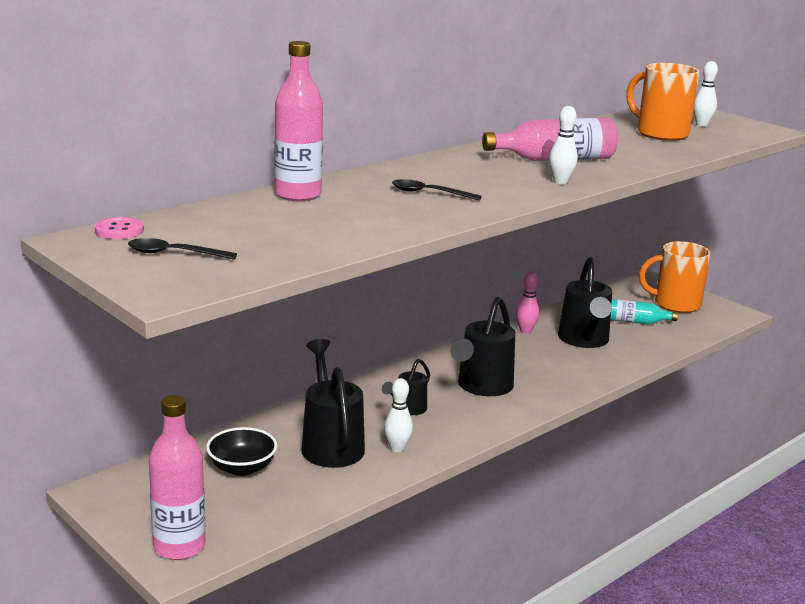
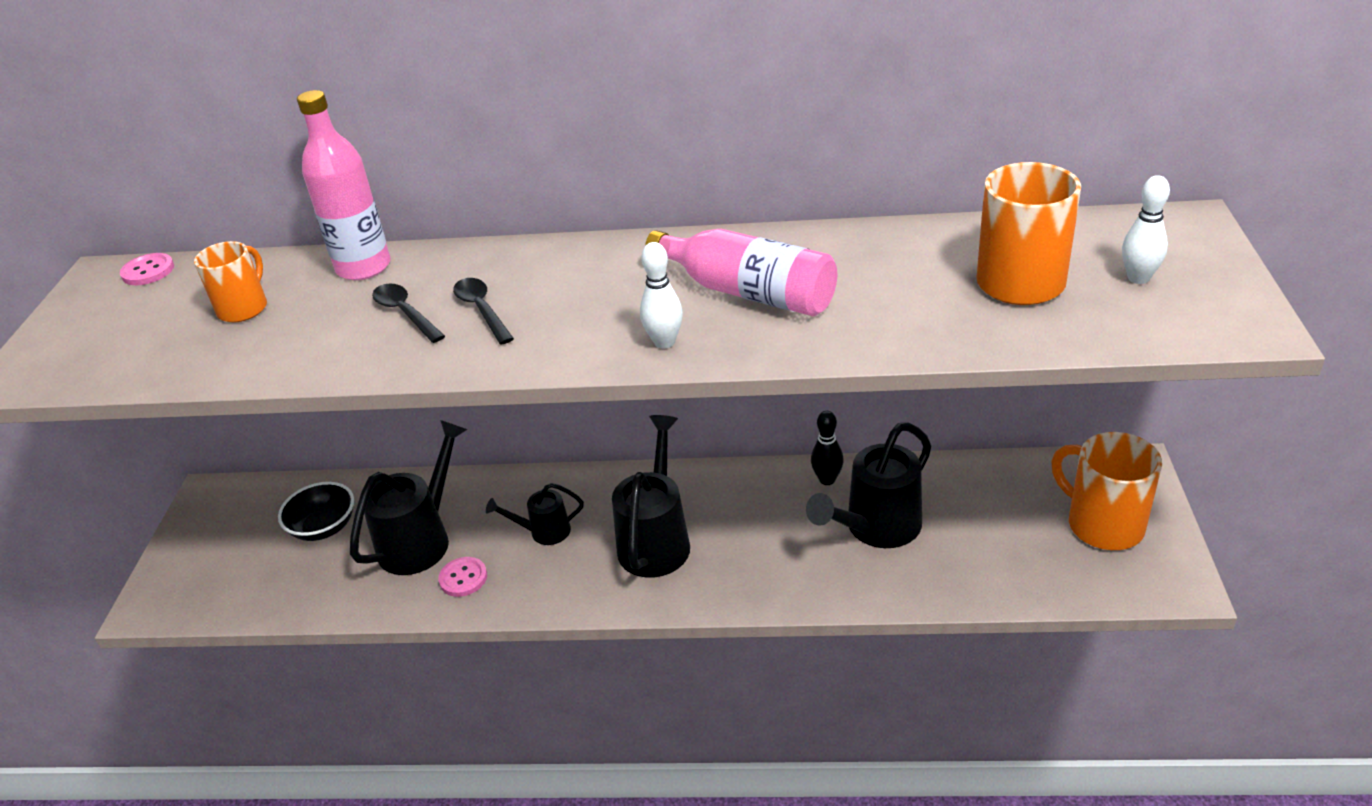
camera: 50 degrees right, 15 degrees up
black spoon [128,238,237,260] -> black spoon moved to [372,284,445,343]
pink bottle [149,395,205,560] -> none
white bowling pin [384,378,413,452] -> pink button [438,557,487,597]
black watering can [450,297,515,396] -> black watering can turned 120 degrees clockwise [612,415,690,578]
pink bowling pin [516,272,539,334] -> black bowling pin [811,411,844,485]
turquoise bottle [610,299,678,324] -> none
none -> orange mug [194,241,267,323]

